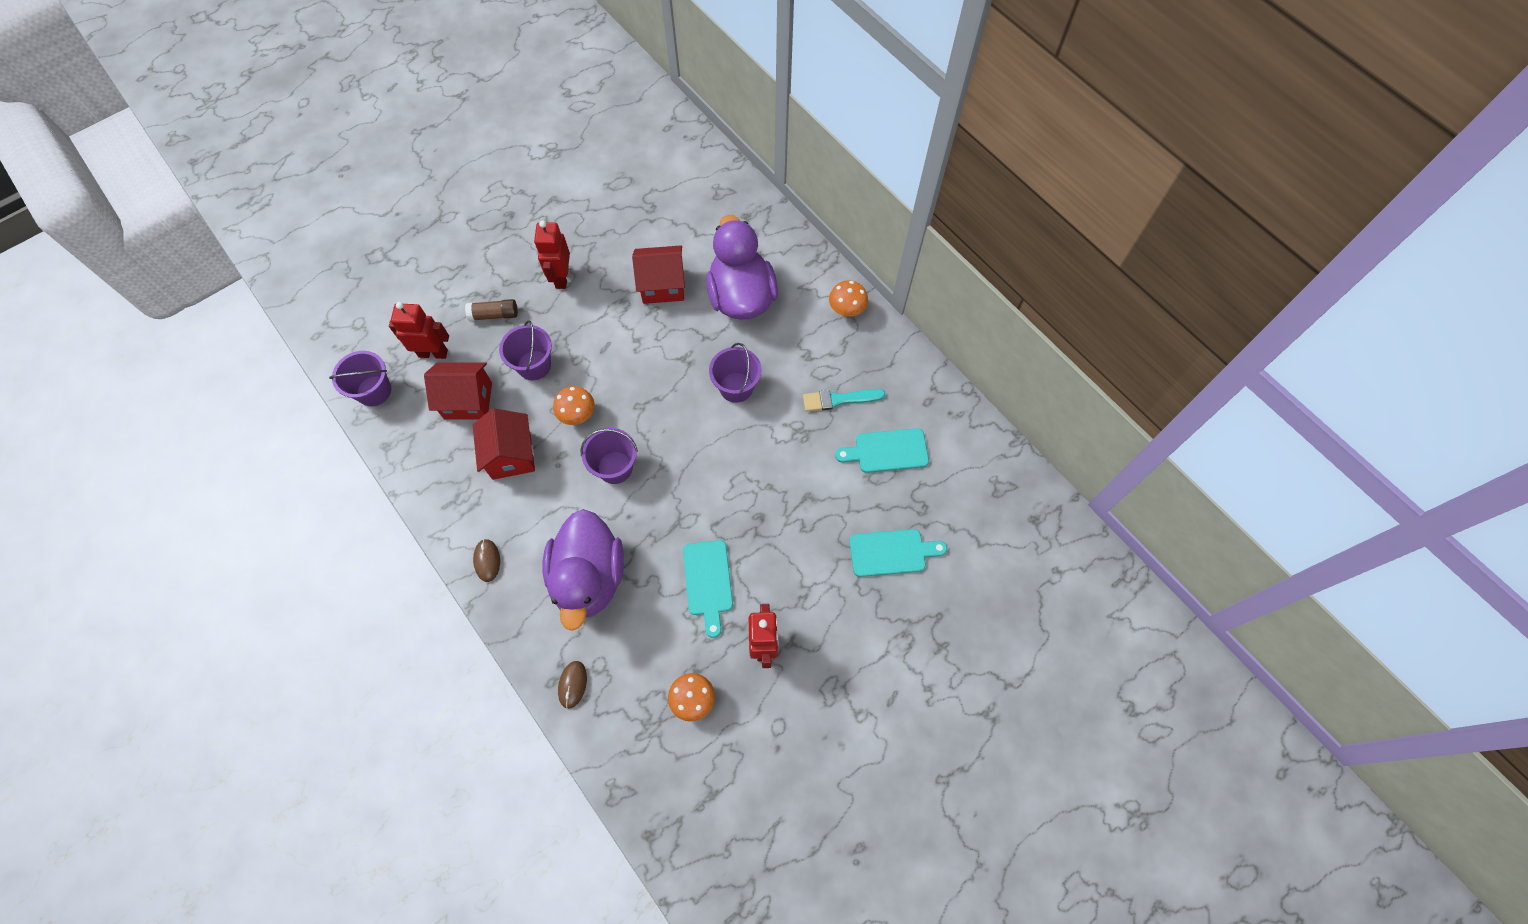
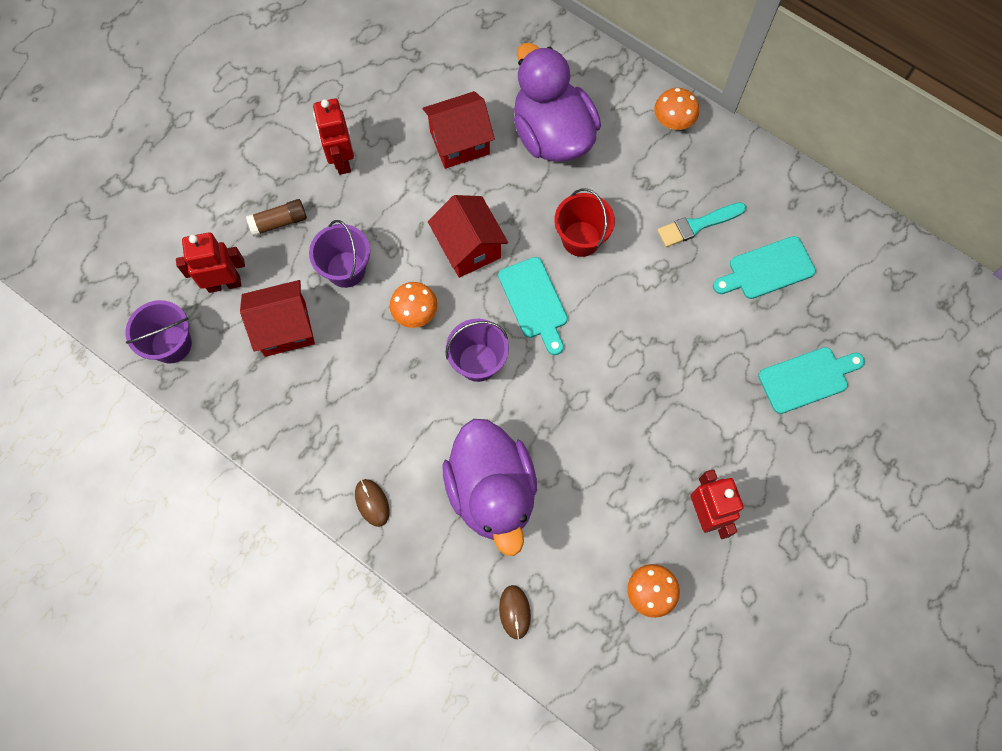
camera: 15 degrees left, 5 degrees up
red house [473,408,535,480] -> red house moved to [428,195,508,278]
turquoise cutting board [683,540,733,638] -> turquoise cutting board moved to [498,257,568,355]
purple bucket [709,343,762,403] -> red bucket [554,188,615,257]

